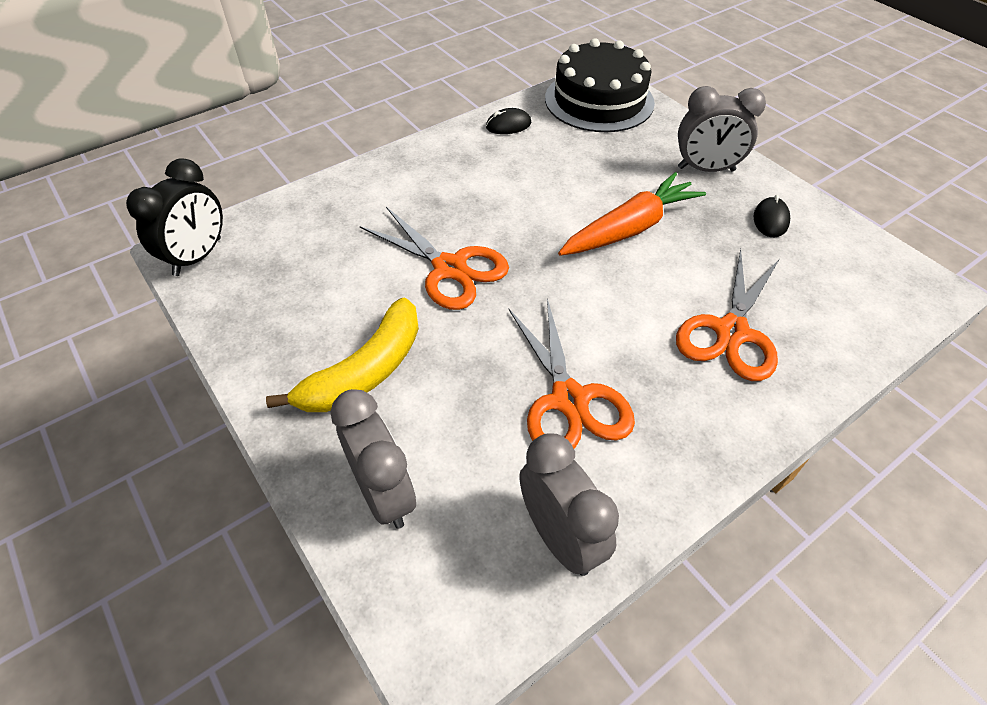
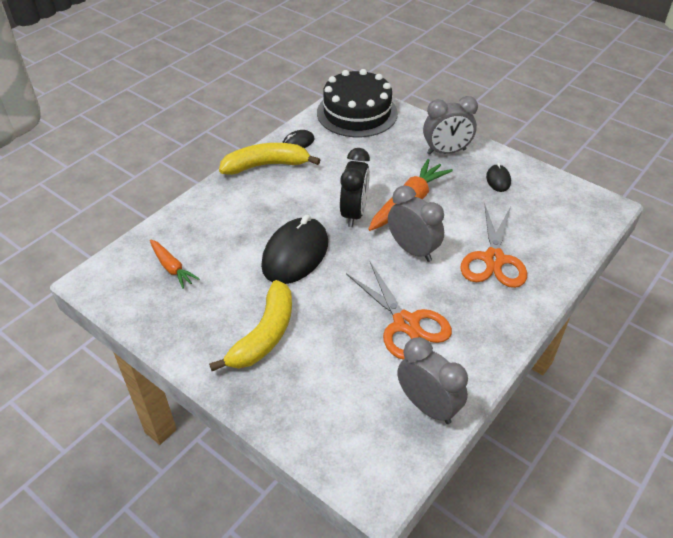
camera: 15 degrees left, 5 degrees down
black clock [126,158,223,276] -> black clock moved to [340,148,370,227]
grey clock [331,389,416,529] -> grey clock moved to [388,185,444,262]
orange scissors [360,207,509,310] -> black mouse [261,215,328,284]
none -> orange carrot [150,240,200,289]
none -> yellow banana [219,143,320,175]

